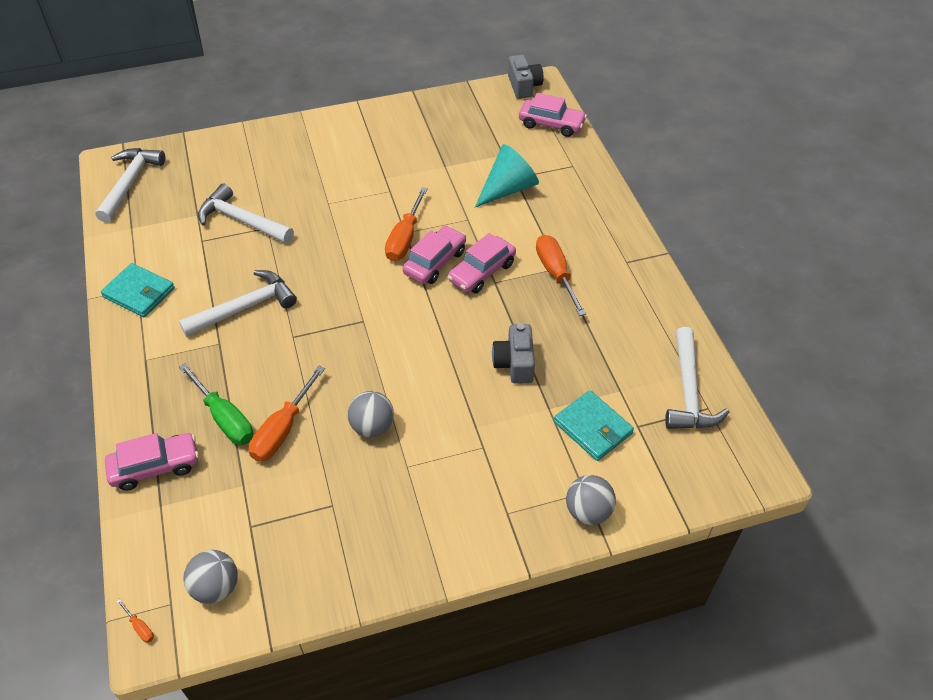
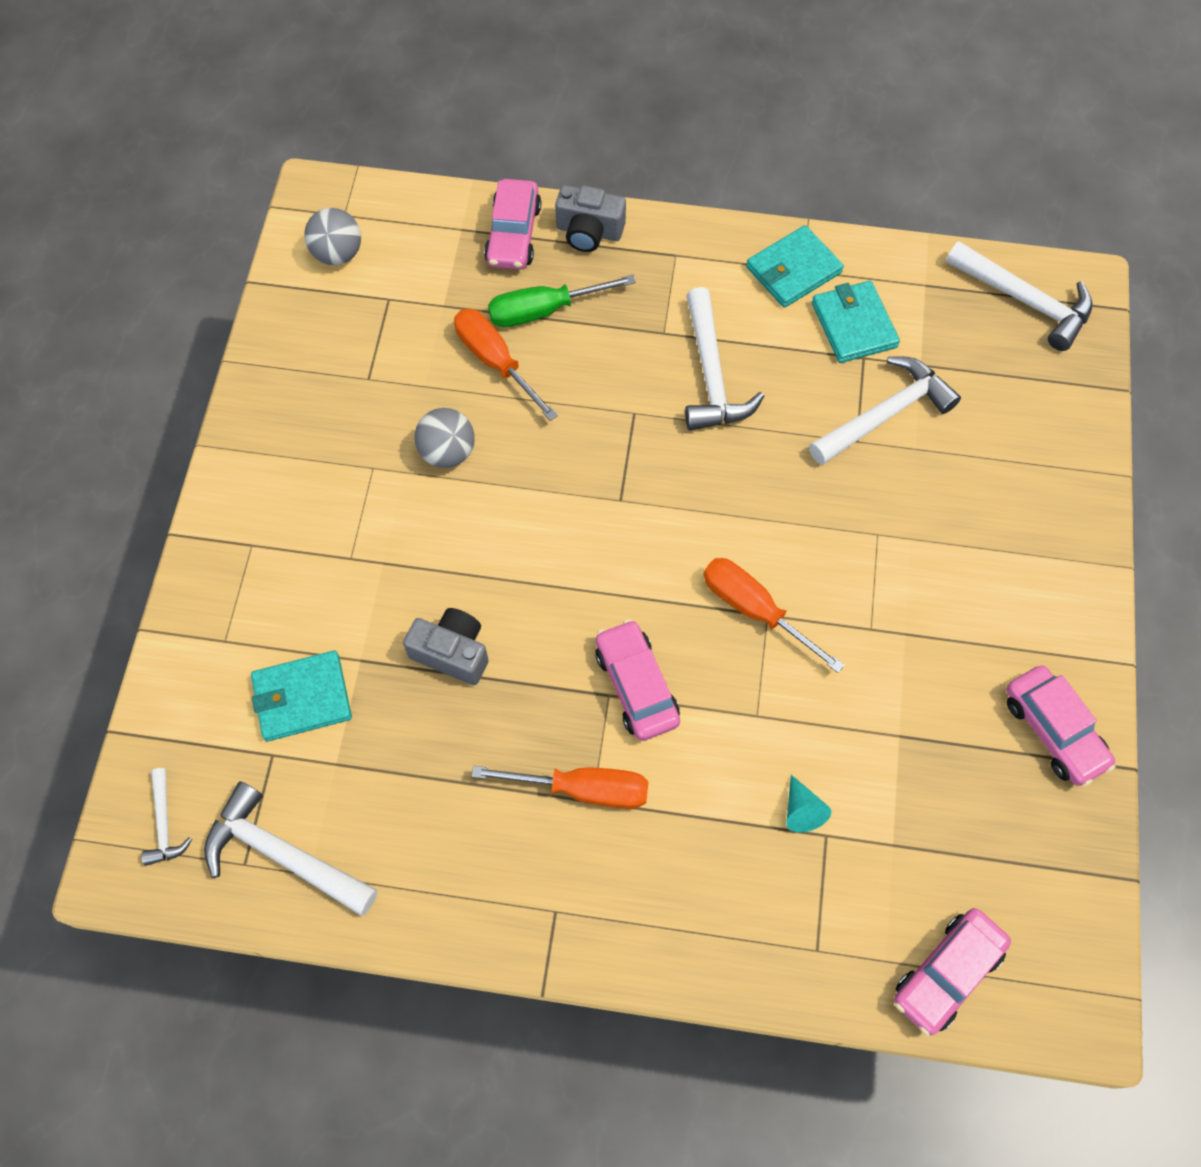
camera: 115 degrees right, 15 degrees up
orange screwdriver [117,599,154,643] -> none
pink car [403,225,466,284] -> pink car moved to [1006,665,1116,786]
turquoise cone [475,144,539,207] -> turquoise cone [786,775,831,832], size x0.49
grey camera [508,55,543,99] -> grey camera moved to [555,185,626,252]
grey ball [566,475,616,525] -> none
none -> white hammer [142,768,192,866]
none -> turquoise wallet [812,281,900,363]

